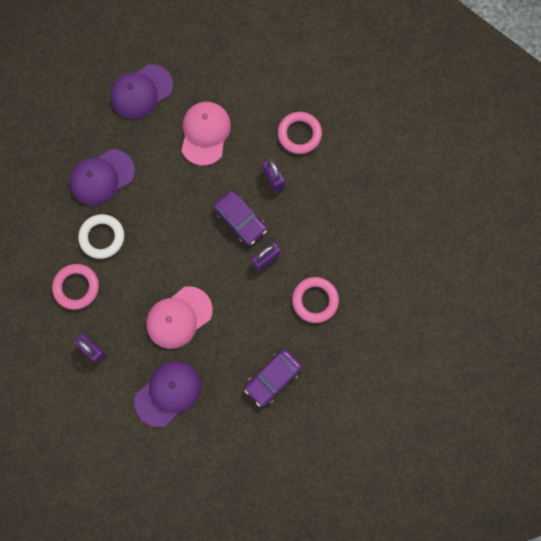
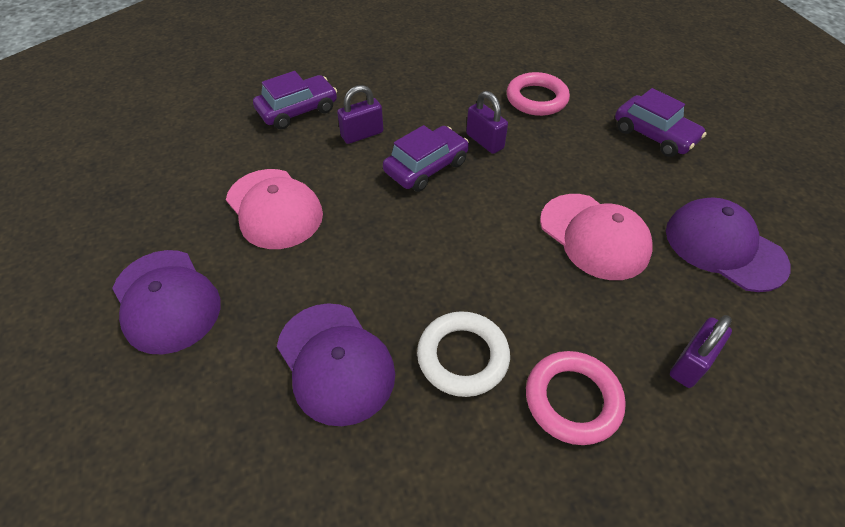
camera: 90 degrees left, 25 degrees down
pink cap [182,102,231,166] -> pink cap turned 135 degrees counterclockwise [226,169,323,249]
pink ring [278,112,322,154] -> purple car [253,71,337,129]

